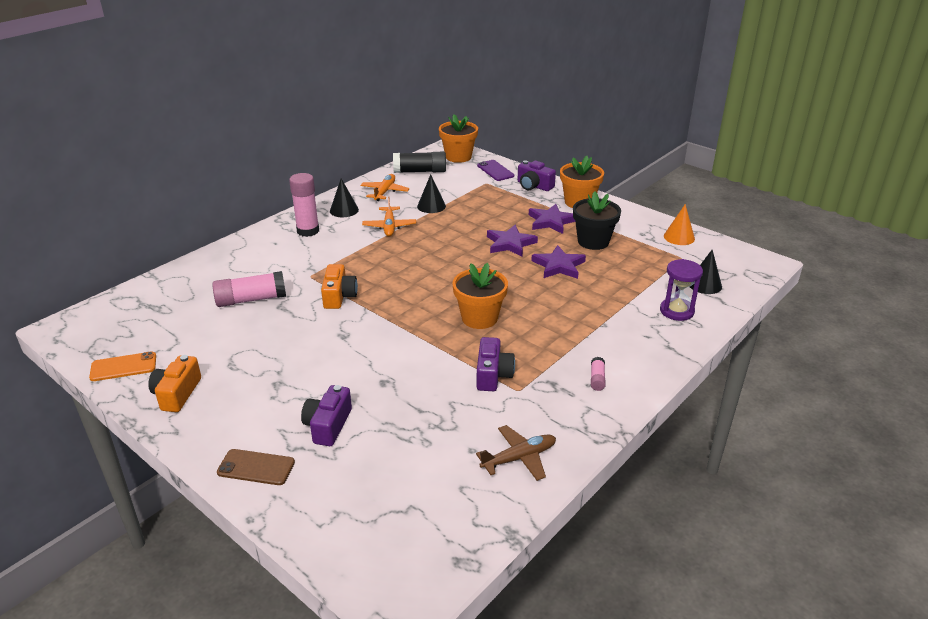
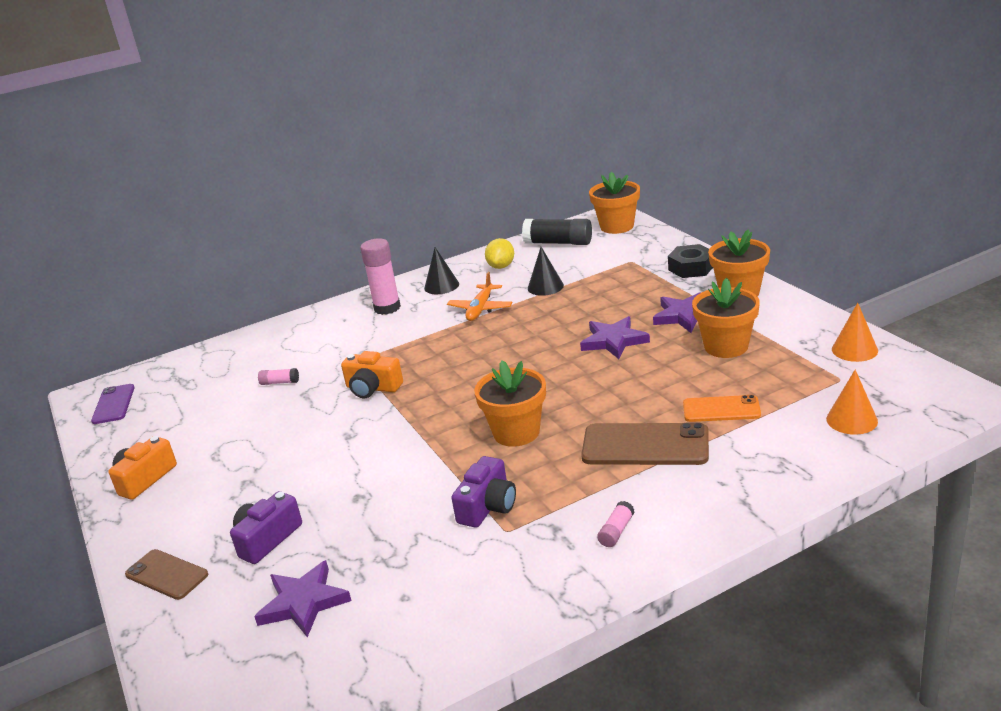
camera: 25 degrees right, 5 degrees down
orange phone [89,351,156,381] -> orange phone moved to [683,395,761,422]
pink glue stick [212,271,286,307] -> pink glue stick [258,368,299,385], size x0.48
orange camera [321,264,358,309] -> orange camera turned 90 degrees clockwise [341,351,403,398]
orange plane [361,174,410,201] -> yellow lemon [485,238,514,269]
brown plane [476,425,556,481] -> none
purple phone [477,160,514,181] -> purple phone moved to [91,384,135,424]
purple camera [517,160,556,191] -> black nut [668,244,713,278]
purple star [531,245,586,279] -> purple star moved to [254,560,352,638]
black flower pot [573,191,621,250] -> orange flower pot [692,278,760,358]
purple hourglass [660,259,703,321] -> none
black cone [690,250,722,294] -> orange cone [826,370,878,435]
none -> brown phone [581,422,709,465]

